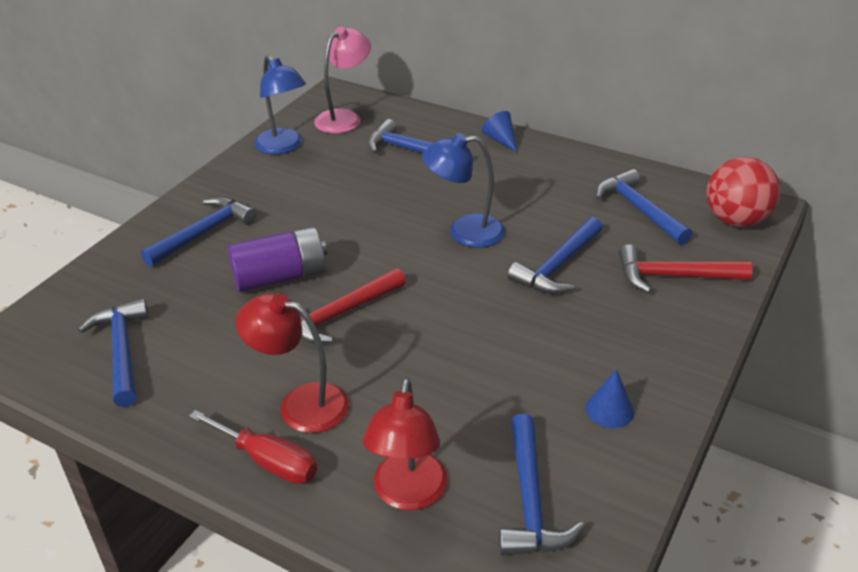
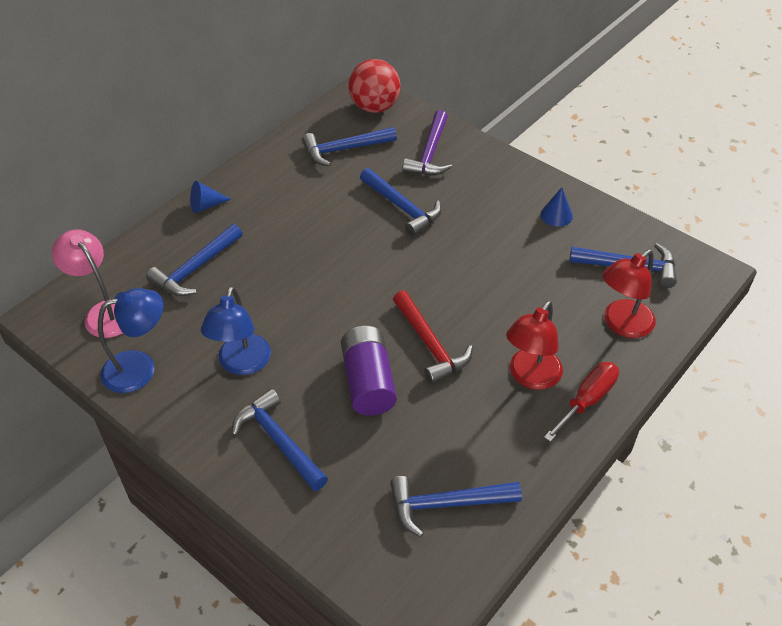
camera: 80 degrees left, 10 degrees up
red lamp [362,378,448,510] -> red lamp turned 120 degrees clockwise [602,250,655,338]
blue lamp [422,133,505,248] -> blue lamp moved to [201,286,271,375]
red hammer [619,244,753,293] -> purple hammer [402,110,452,175]

